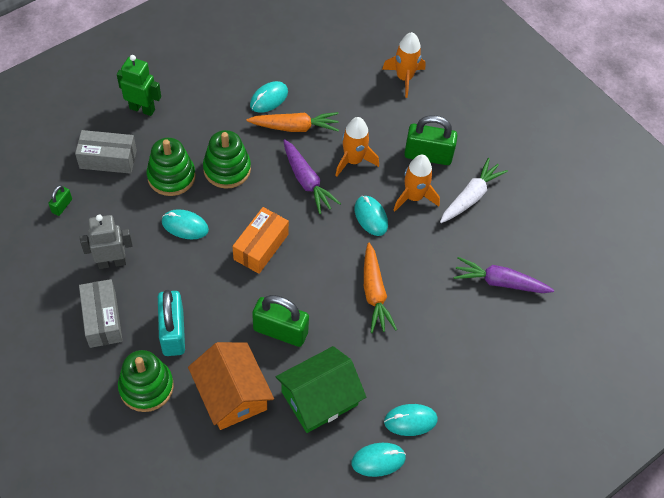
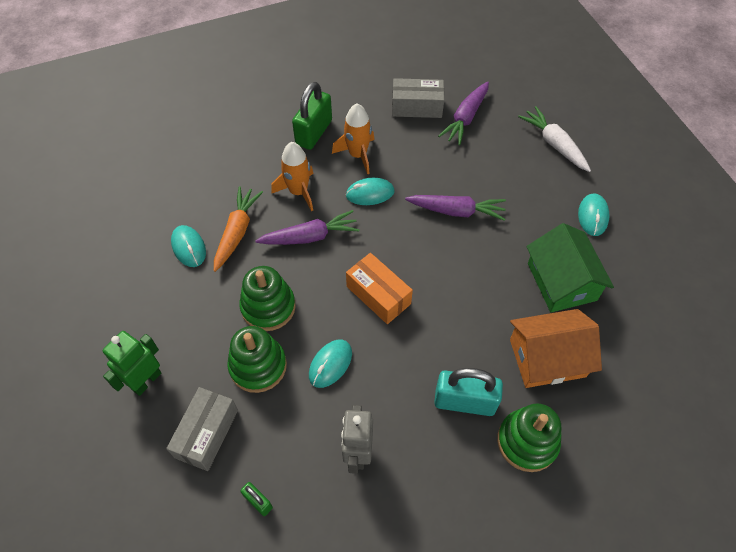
camera: 70 degrees left, 0 degrees up
grey box [79,279,122,348] -> grey box moved to [392,78,444,118]
green padlock [252,295,309,347] -> none
turquoise mouse [351,443,406,477] -> none
orange carrot [364,243,397,333] -> purple carrot [405,195,506,221]
orange rocket [382,32,425,98] -> none
white carrot [440,158,508,223] -> white carrot moved to [518,106,591,172]

